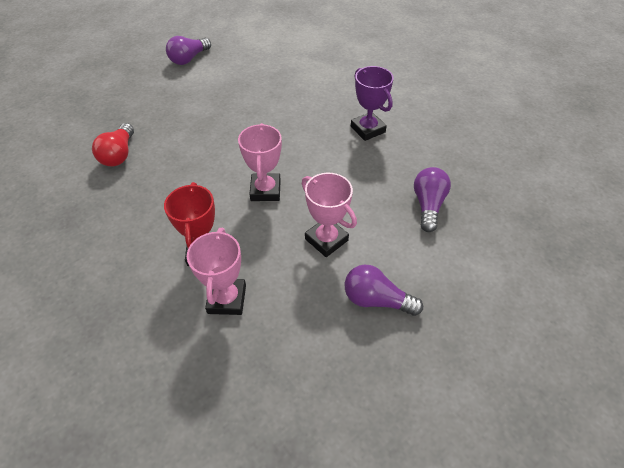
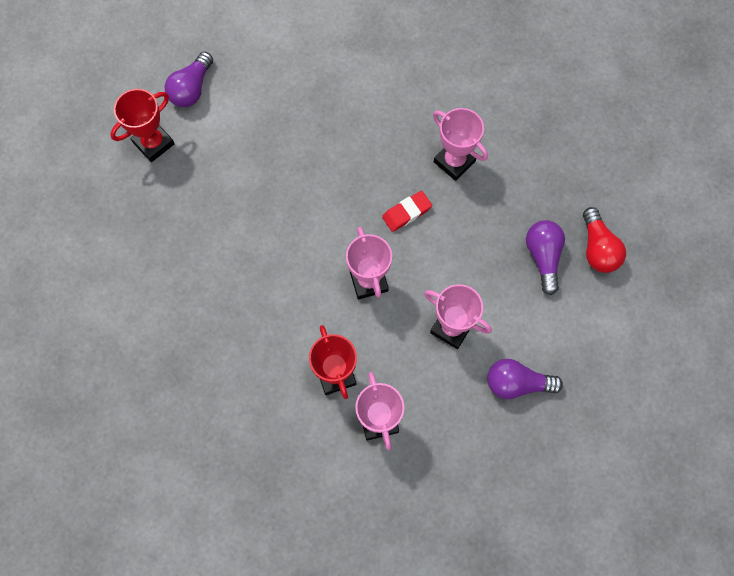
camera: 15 degrees left, 20 degrees up
red light bulb [92,123,134,166] -> red light bulb moved to [583,207,626,273]
purple trophy [351,66,394,141] -> pink trophy [433,108,488,181]
none -> red trophy [110,89,175,162]
none -> red eraser [382,191,432,232]

